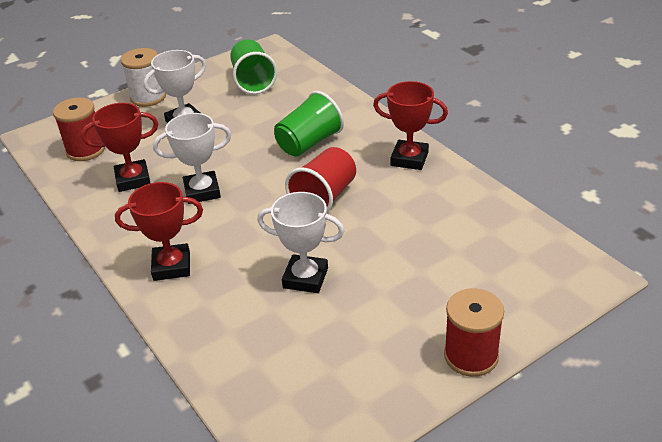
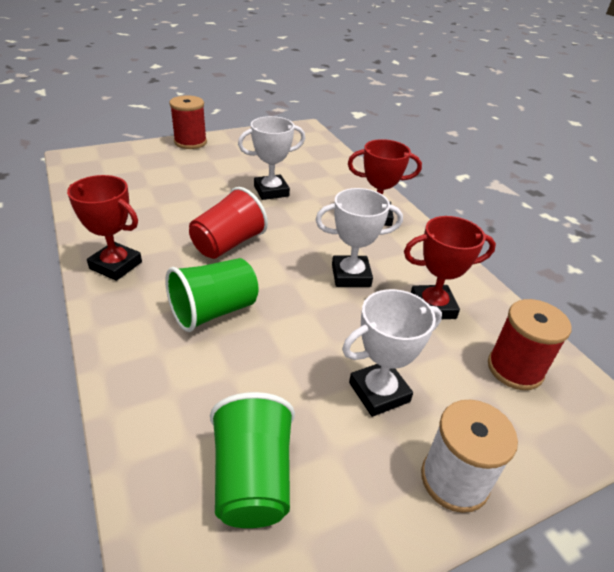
camera: 175 degrees left, 0 degrees up
white trophy [257,192,344,293] -> white trophy turned 45 degrees counterclockwise [238,116,305,200]

